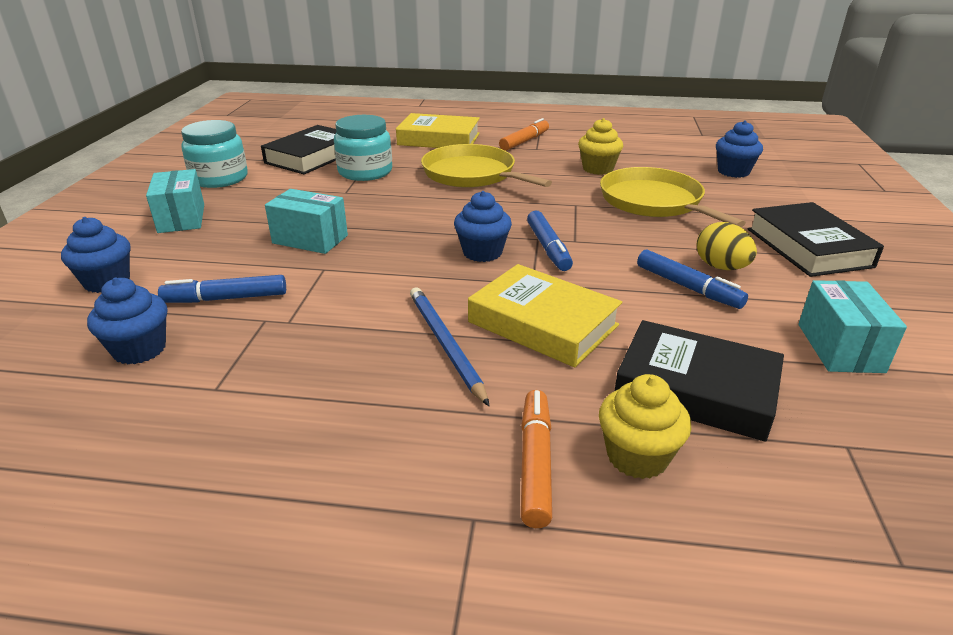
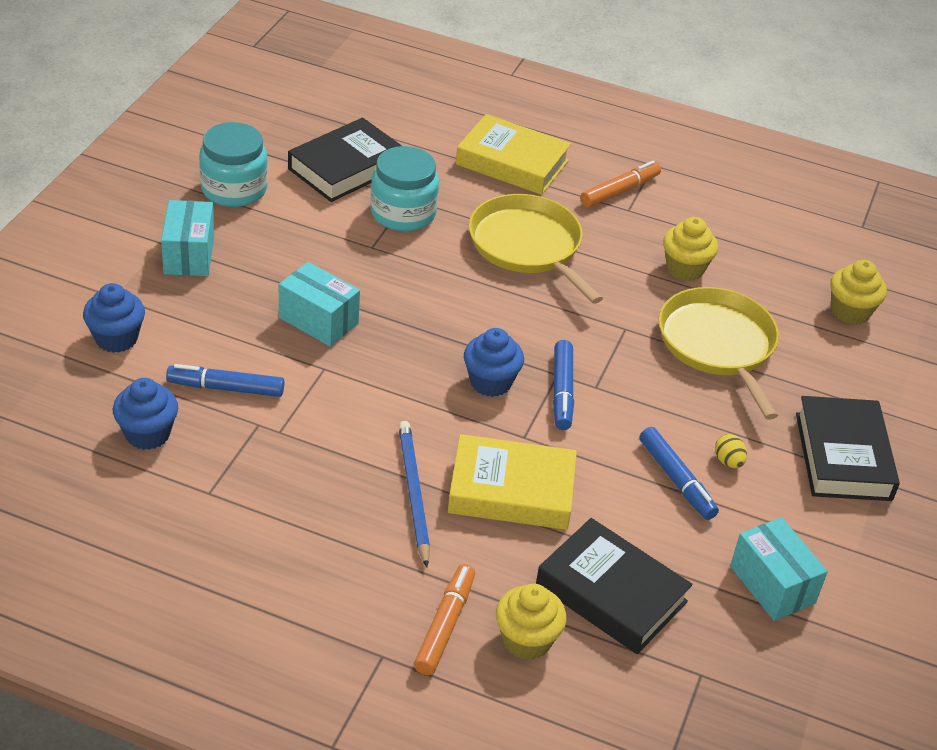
camera: 10 degrees right, 10 degrees up
yellow book [468,264,622,368] -> yellow book turned 45 degrees counterclockwise [448,434,577,530]
yellow egg [697,222,757,270] -> yellow egg [715,434,747,468], size x0.61
blue cupcake [716,120,763,178] -> yellow cupcake [830,260,887,324]
turquoise box [798,280,907,373] -> turquoise box turned 45 degrees counterclockwise [730,517,828,621]

